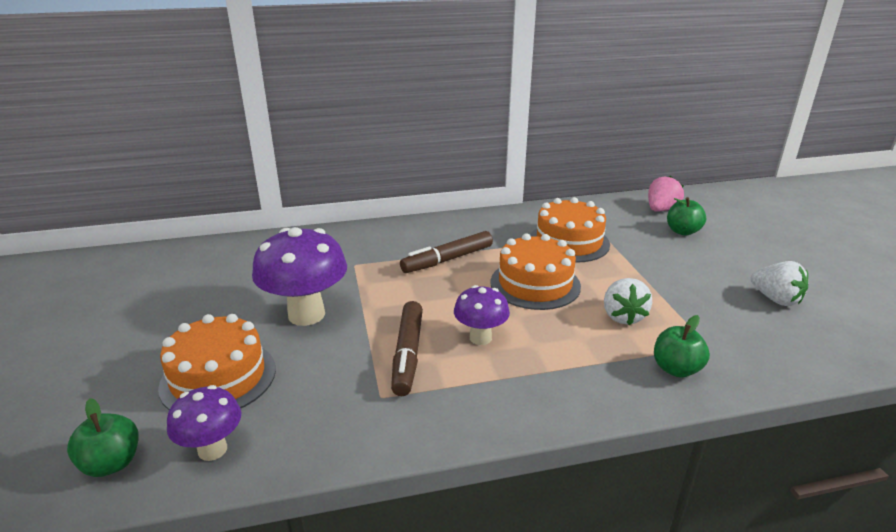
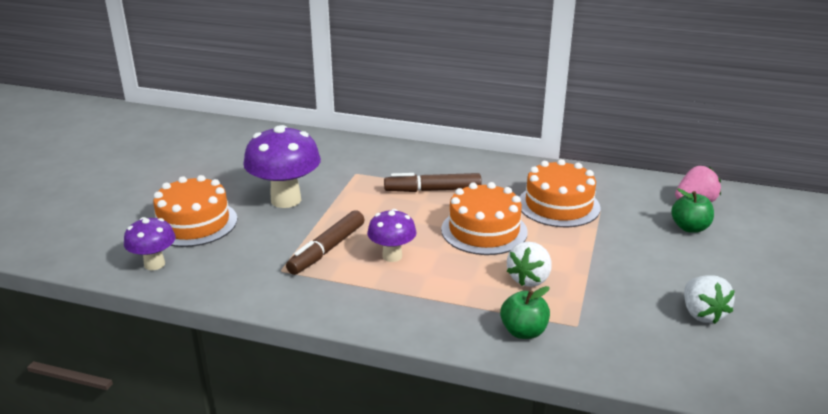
camera: 30 degrees right, 0 degrees up
green apple [67,398,138,477] -> none

